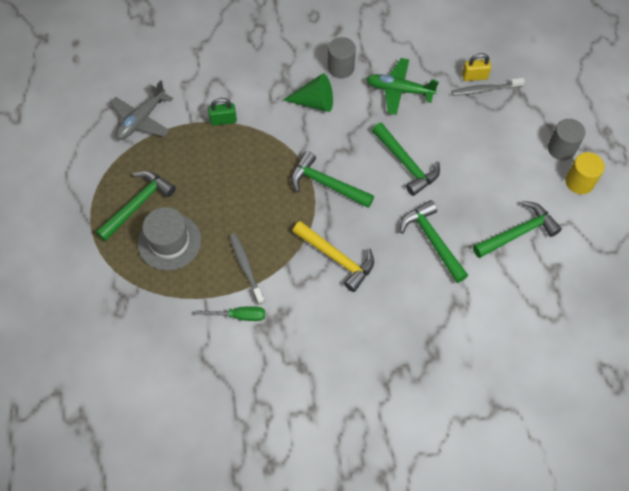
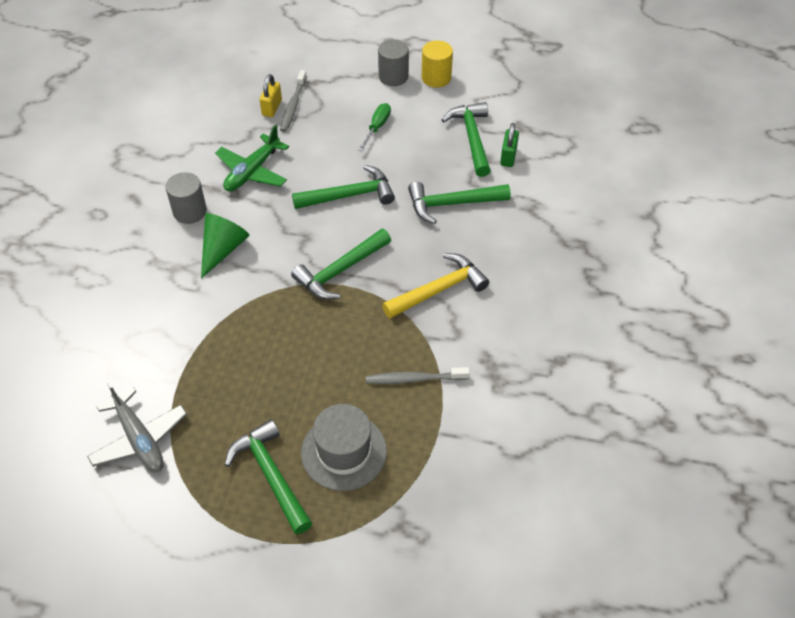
camera: 70 degrees left, 10 degrees down
green screwdriver [196,306,265,321] -> green screwdriver moved to [358,103,391,151]
green padlock [208,98,237,126] -> green padlock moved to [500,123,519,167]

